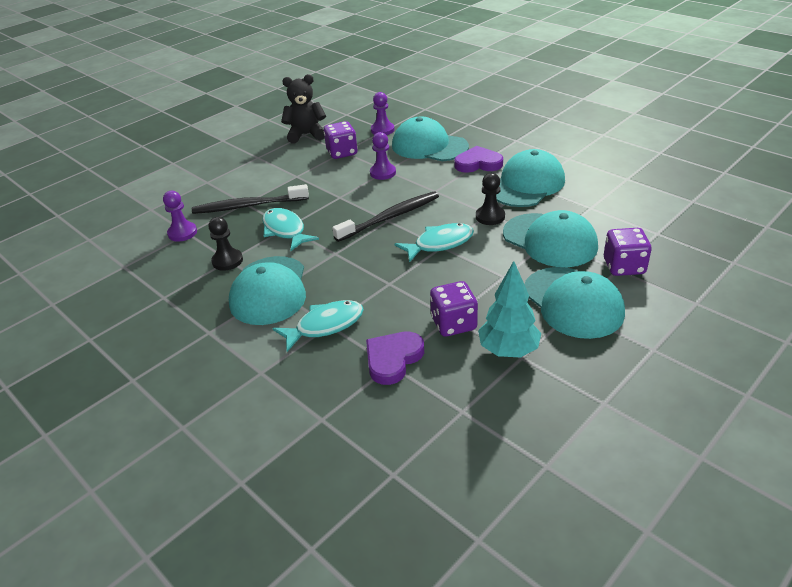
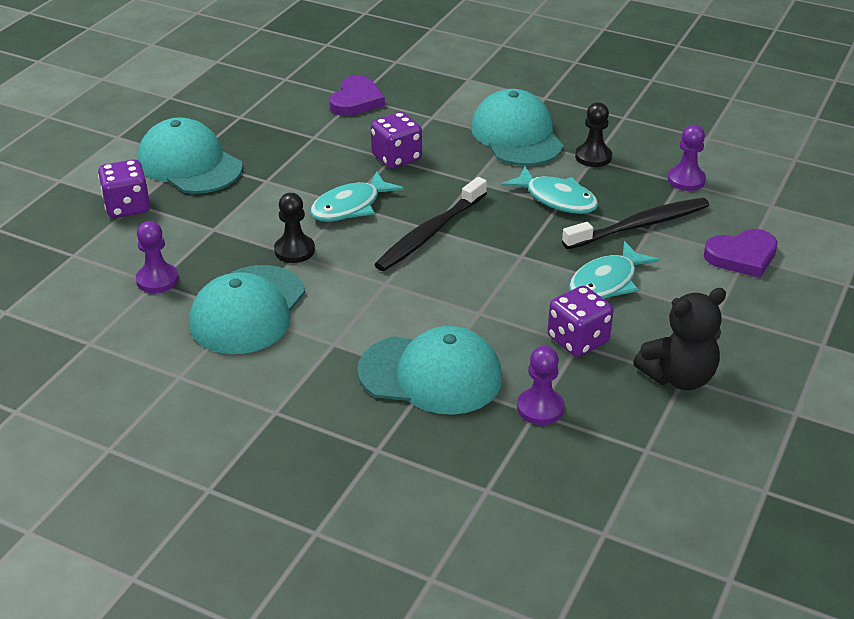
camera: 160 degrees right, 0 degrees up
turquoise fish [272,300,364,352] -> turquoise fish moved to [569,241,660,299]
purple pawn [370,132,396,180] -> purple pawn moved to [136,221,179,293]
purple dice [430,281,478,337] -> purple dice moved to [371,112,422,169]
purple heart [454,146,503,173] -> purple heart moved to [704,229,778,278]
turquoise tree [478,261,541,358] -> none
turquoise cap [503,210,598,267] -> none

